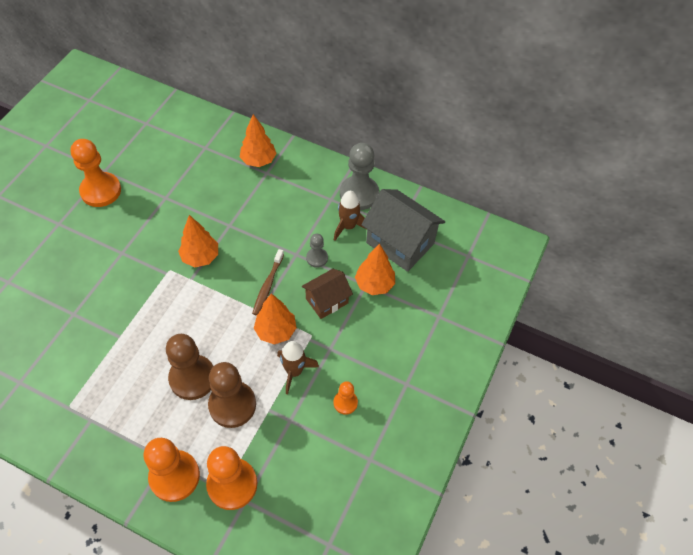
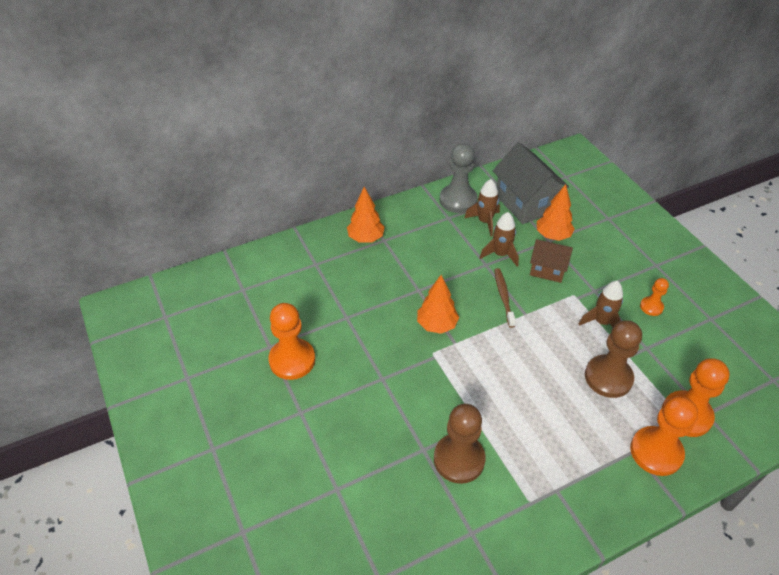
camera: 50 degrees left, 10 degrees down
brown pawn [166,334,214,400] -> brown pawn moved to [434,404,486,484]
brown toothbrush [252,249,284,316] -> brown toothbrush turned 150 degrees counterclockwise [494,268,516,328]
orange tree [254,293,297,345] -> none
brown house [302,269,353,319] -> brown house turned 75 degrees counterclockwise [530,239,573,283]
grey pawn [306,234,328,268] -> brown rocket [480,212,519,267]
grey house [361,189,445,272] -> grey house turned 75 degrees clockwise [493,142,569,224]

